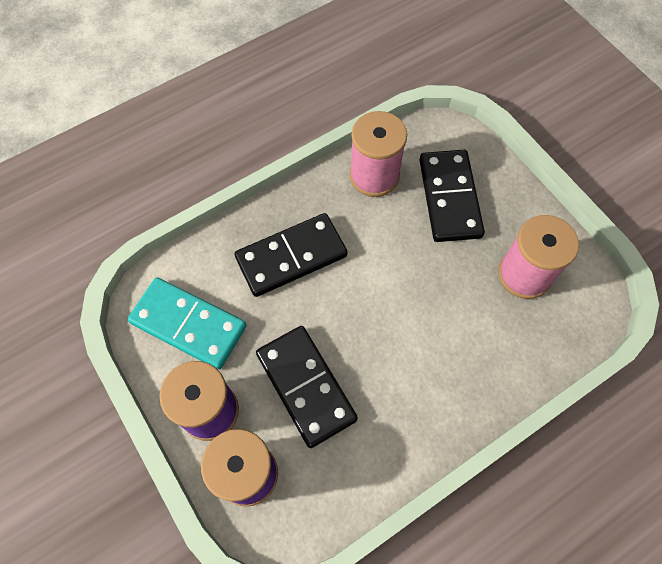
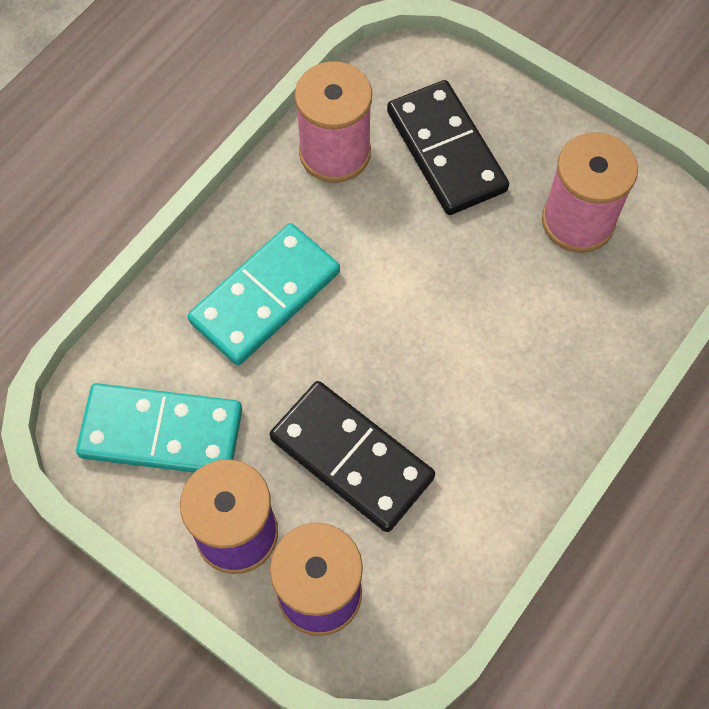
camera: 20 degrees left, 0 degrees up
black domino [235,213,348,297] -> turquoise domino [188,223,340,365]

